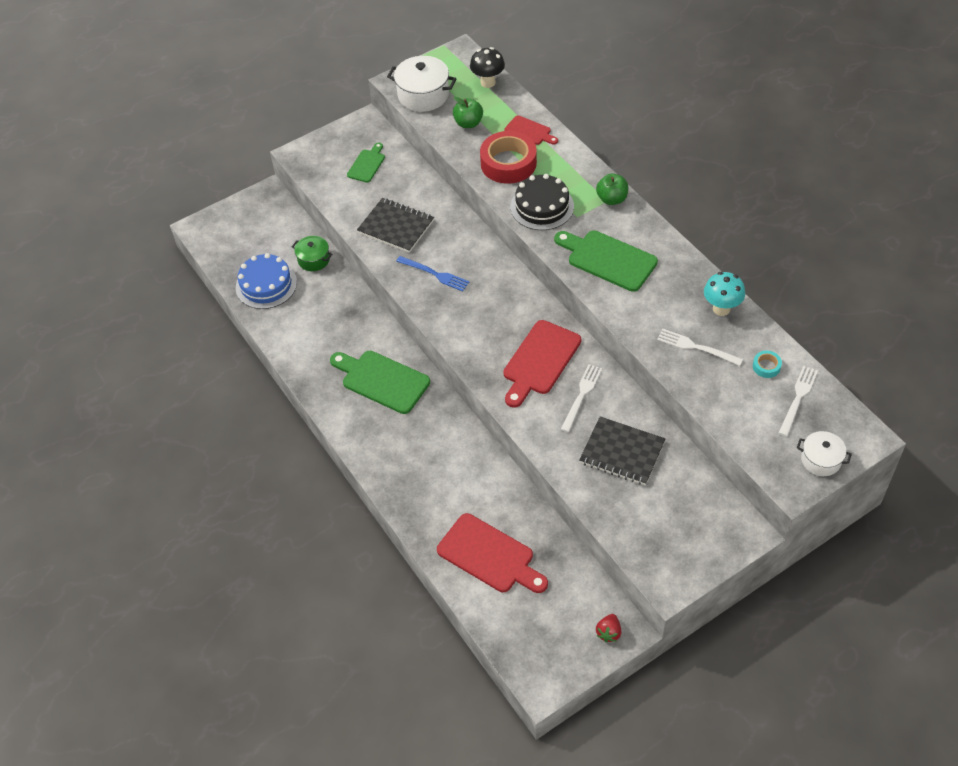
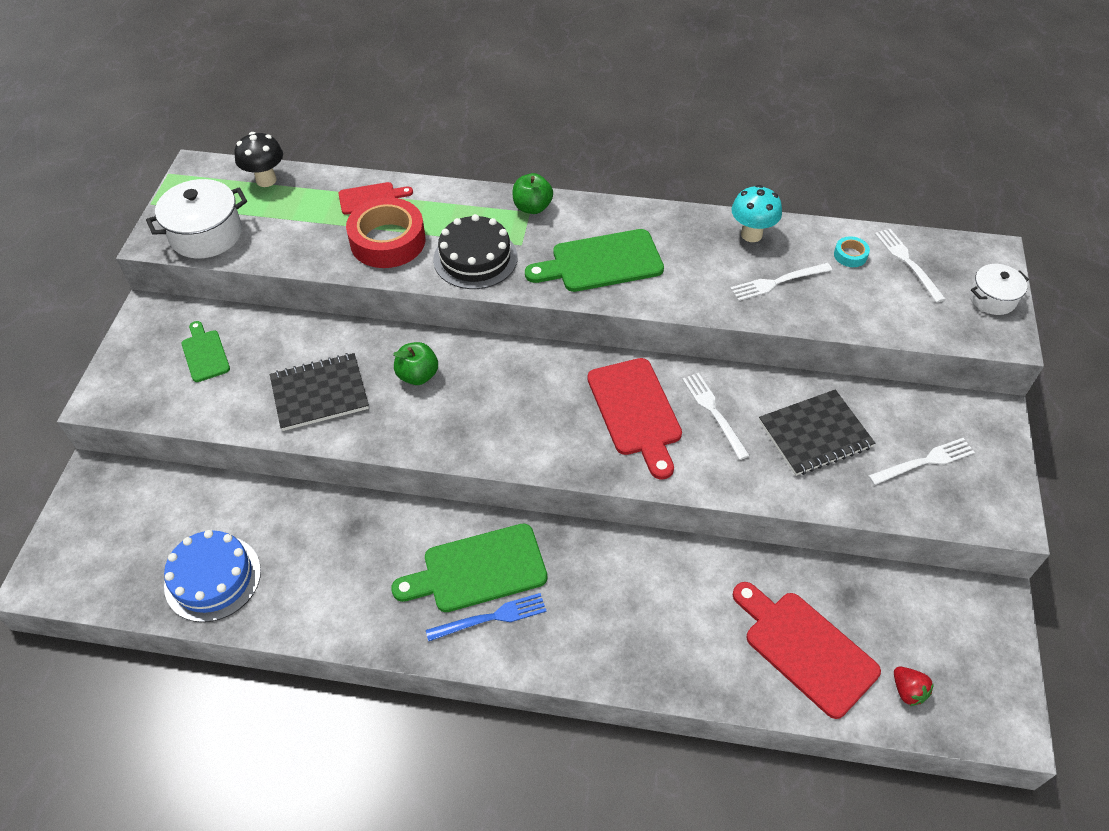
camera: 50 degrees left, 0 degrees up
green pot [292,236,332,271] -> none
blue fork [396,256,469,292] -> blue fork moved to [426,593,547,641]
red cutting board [437,513,548,593] -> red cutting board turned 120 degrees counterclockwise [733,582,881,719]
green apple [453,97,483,128] -> green apple moved to [393,342,438,385]
red strawberry [596,614,621,642] -> red strawberry moved to [894,667,934,706]
none -> white fork [868,438,975,485]

